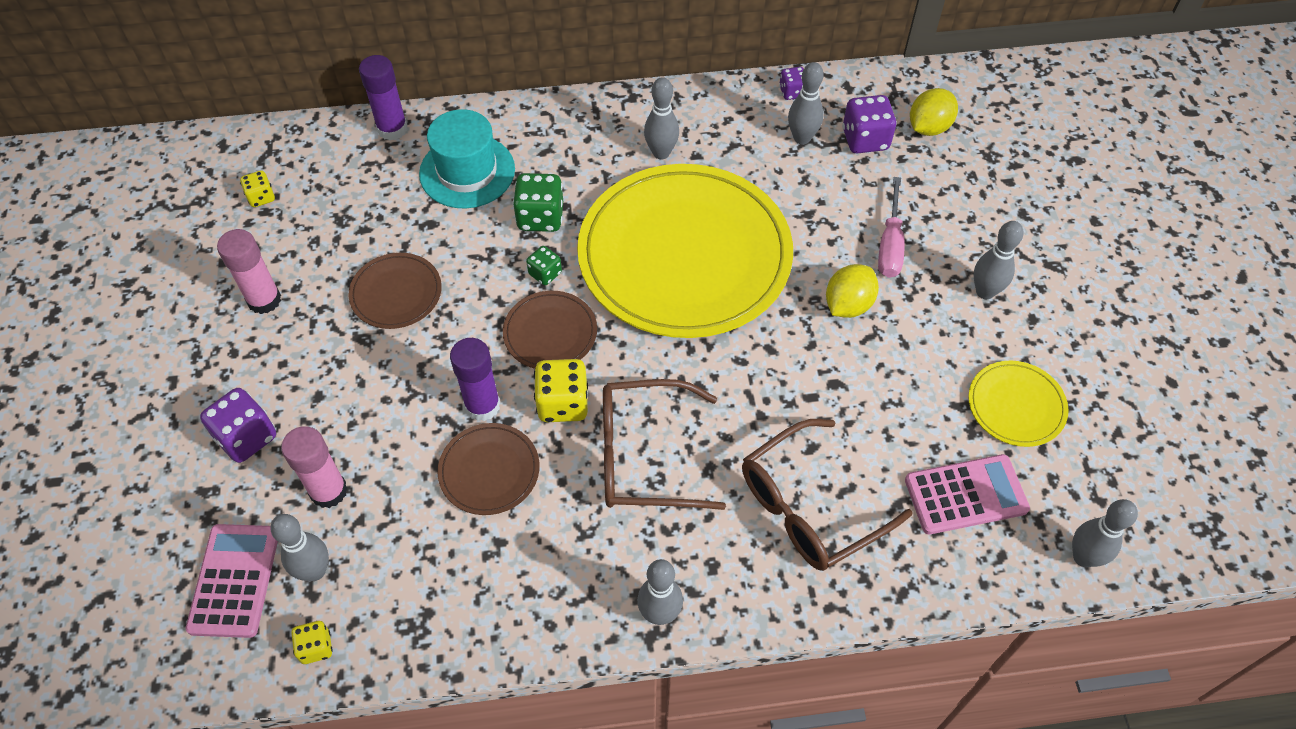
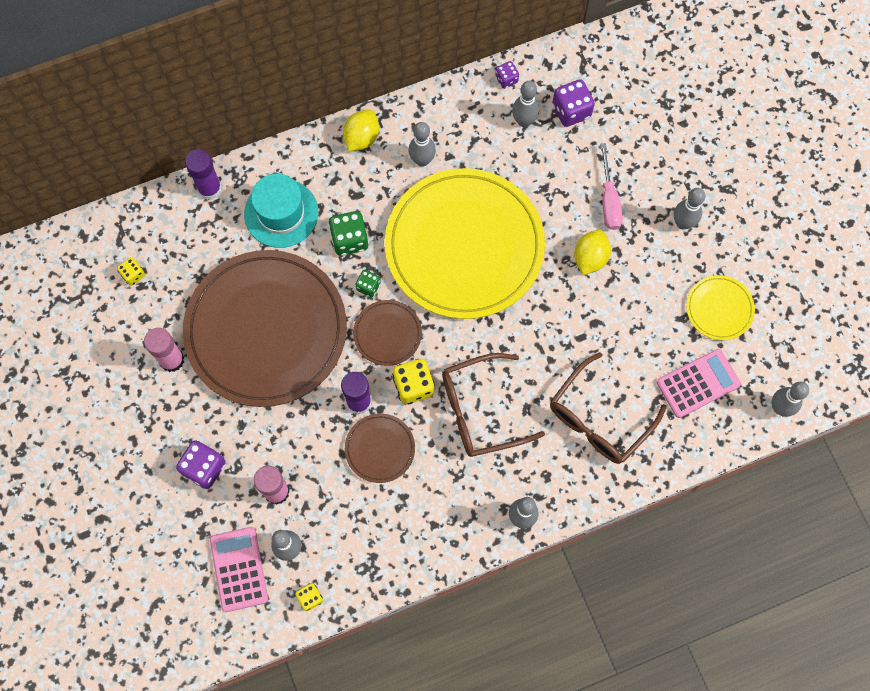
camera: 15 degrees left, 15 degrees up
brown plate [349,253,442,329] -> brown plate [183,250,347,407], size x2.37
yellow lemon [910,88,958,136] -> yellow lemon moved to [343,110,379,151]

